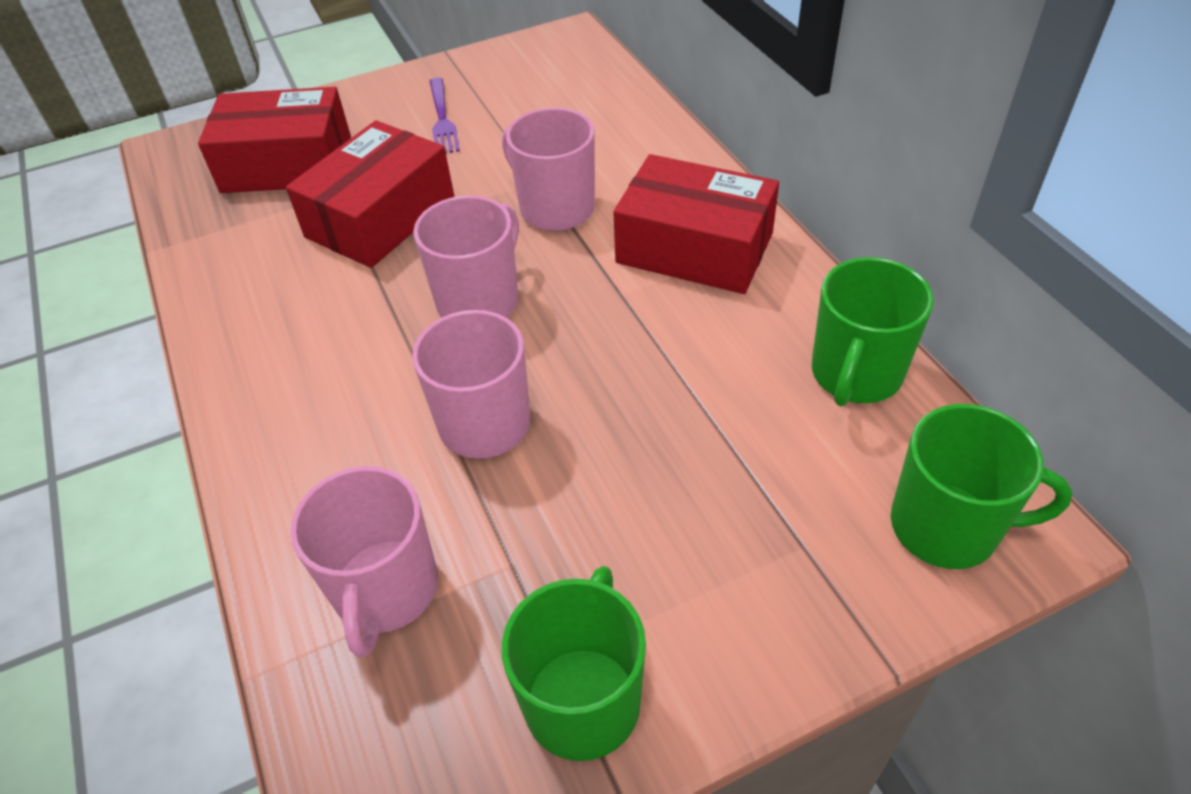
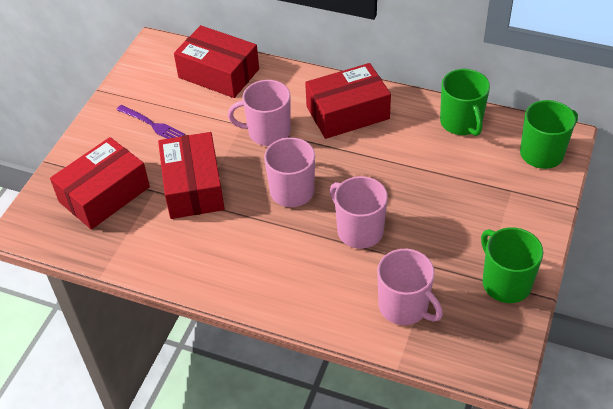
camera: 45 degrees left, 0 degrees up
none -> red box [174,25,259,98]

